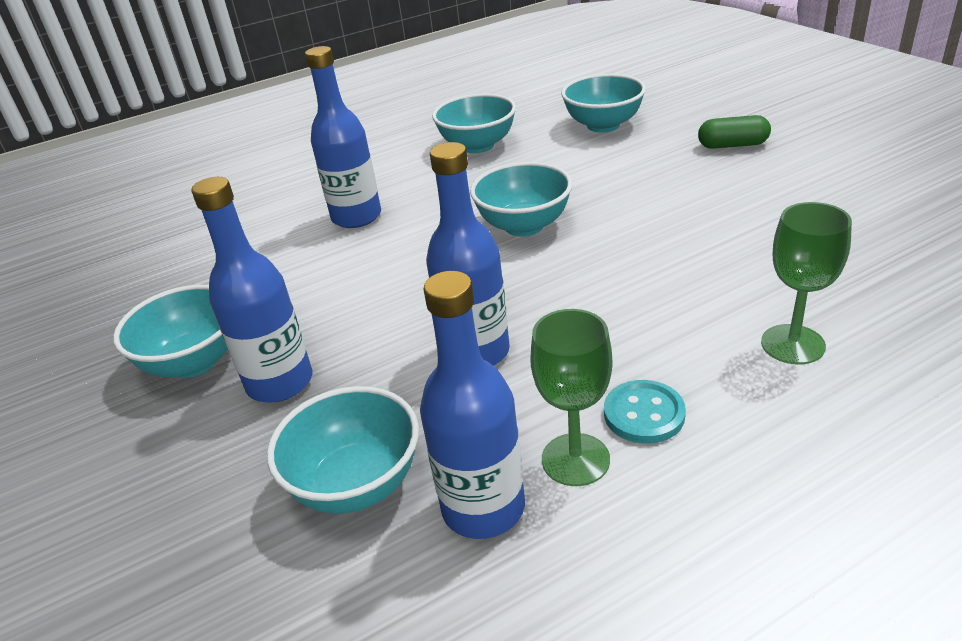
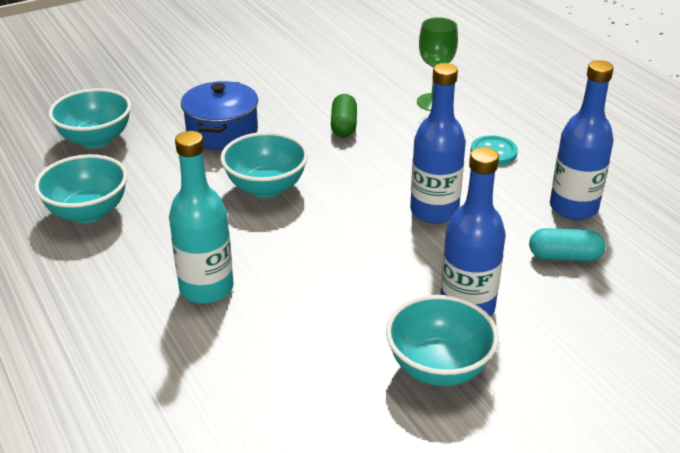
camera: 95 degrees left, 0 degrees up
turquoise bowl [267,386,419,514] -> turquoise capsule [529,228,605,261]
blue bottle [305,46,381,228] -> turquoise bottle [169,131,234,304]
green goblet [530,309,613,486] -> none
green capsule [698,115,771,149] -> green capsule moved to [331,94,357,137]
none -> blue pot [181,81,258,150]

